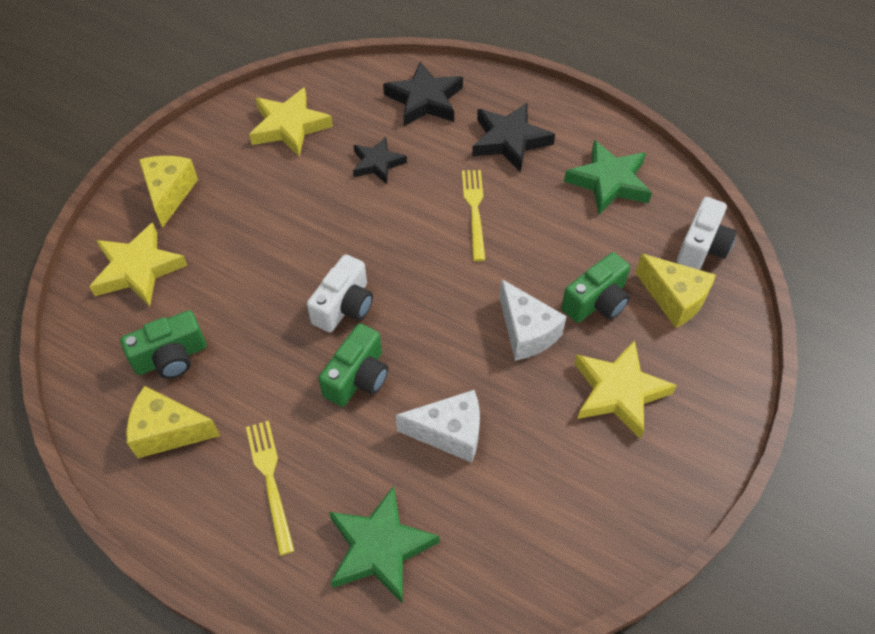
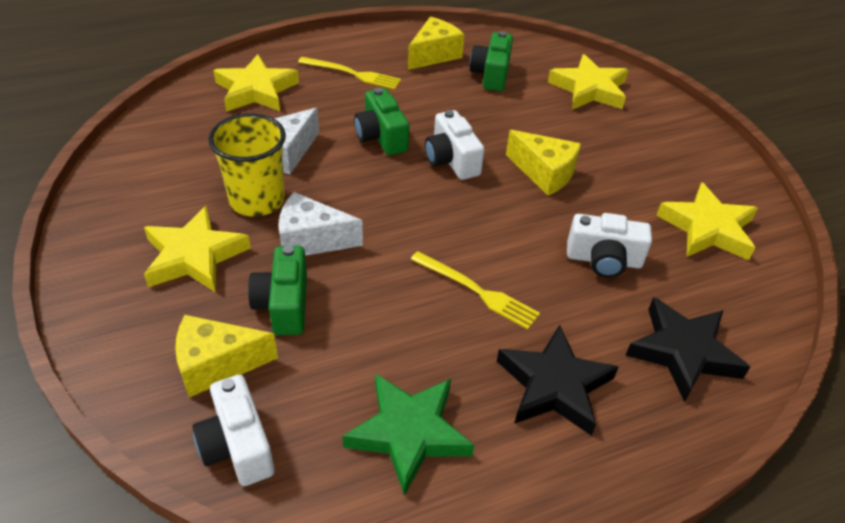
camera: 125 degrees right, 10 degrees down
yellow cheese [139,156,198,228] -> yellow cheese moved to [506,130,581,196]
green star [329,486,439,604] -> yellow star [213,54,299,112]
black star [353,137,407,184] -> white camera [567,213,652,278]
none -> yellow cup [208,113,286,217]

